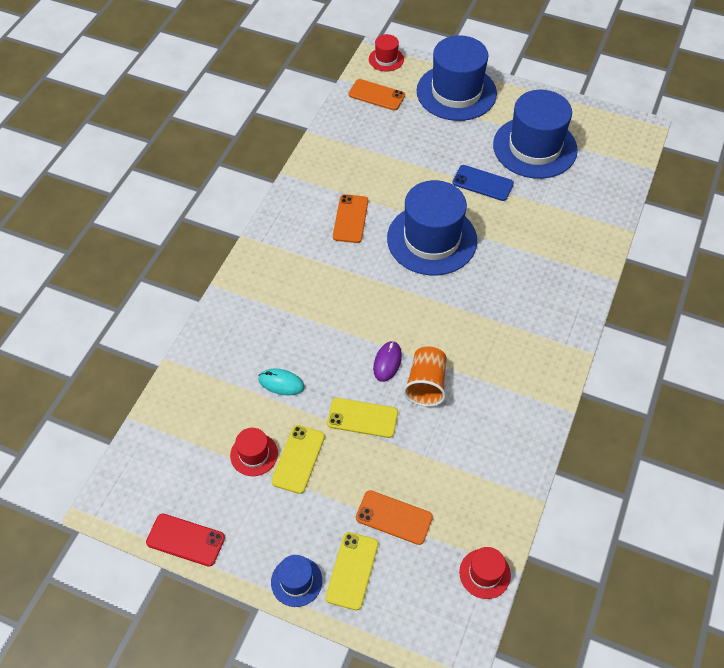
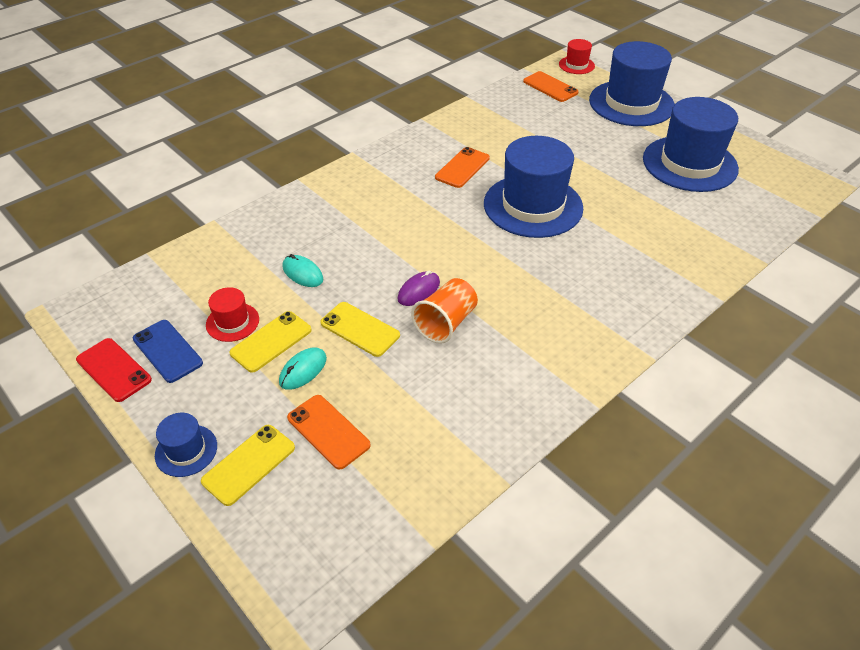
camera: 25 degrees right, 10 degrees down
blue phone [453,165,514,201] -> blue phone moved to [133,320,203,383]
red hat [459,547,511,599] -> none
none -> turquoise mouse [279,347,327,390]

